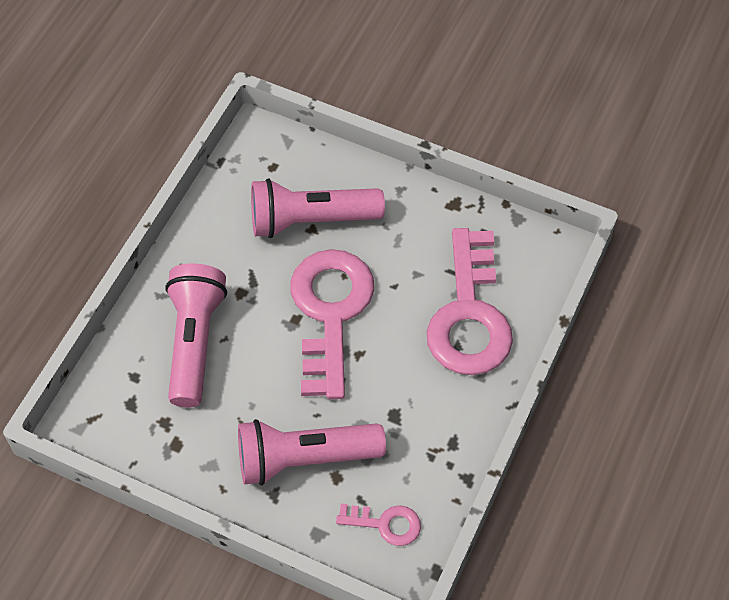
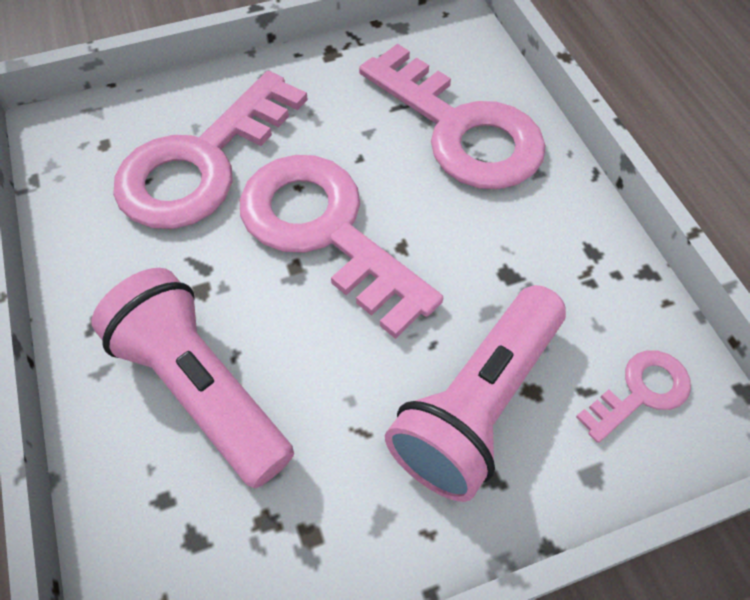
camera: 45 degrees left, 0 degrees up
pink flashlight [251,178,385,238] -> pink key [113,71,308,229]

